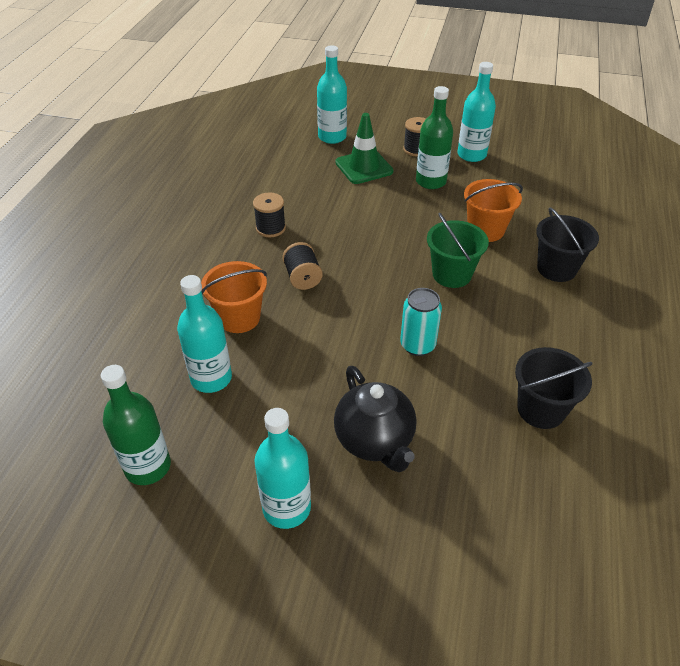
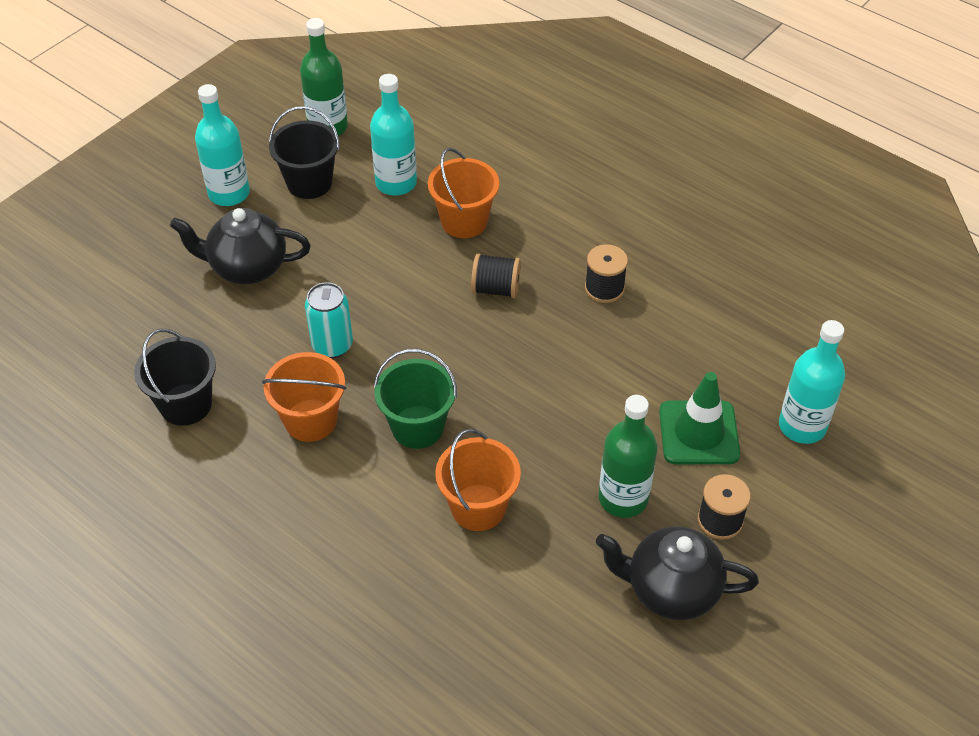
camera: 115 degrees right, 5 degrees up
turquoise bottle [457,62,496,162] -> black teapot [596,526,759,620]
black bucket [536,207,599,282] -> black bucket moved to [269,106,340,199]
none -> orange bucket [262,352,346,442]

